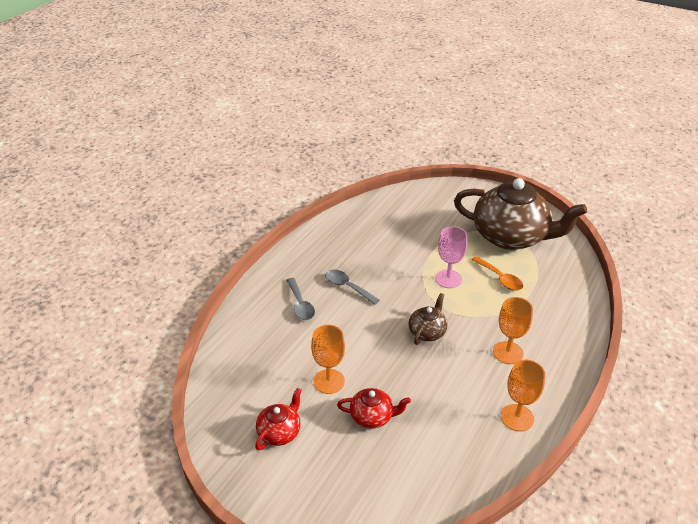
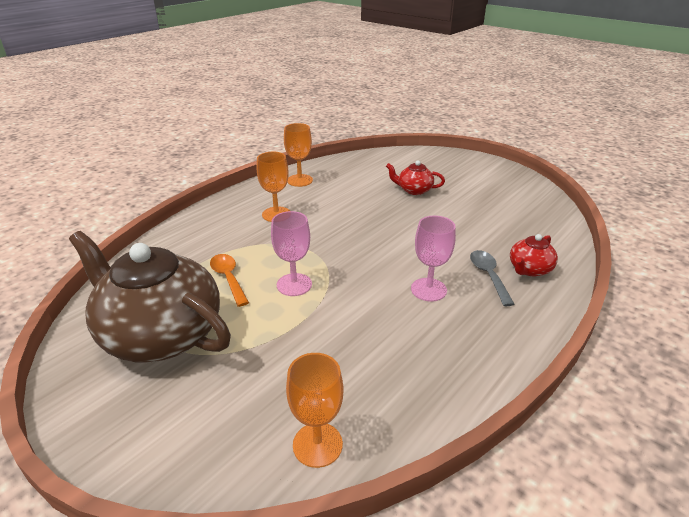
camera: 170 degrees left, 5 degrees down
red teapot [255,388,302,450] -> red teapot moved to [510,234,558,276]
orange goblet [311,325,345,394] -> orange goblet moved to [286,353,343,468]
grey spoon [325,269,380,305] -> pink goblet [411,216,456,302]
brown teapot [408,293,448,345] -> none

